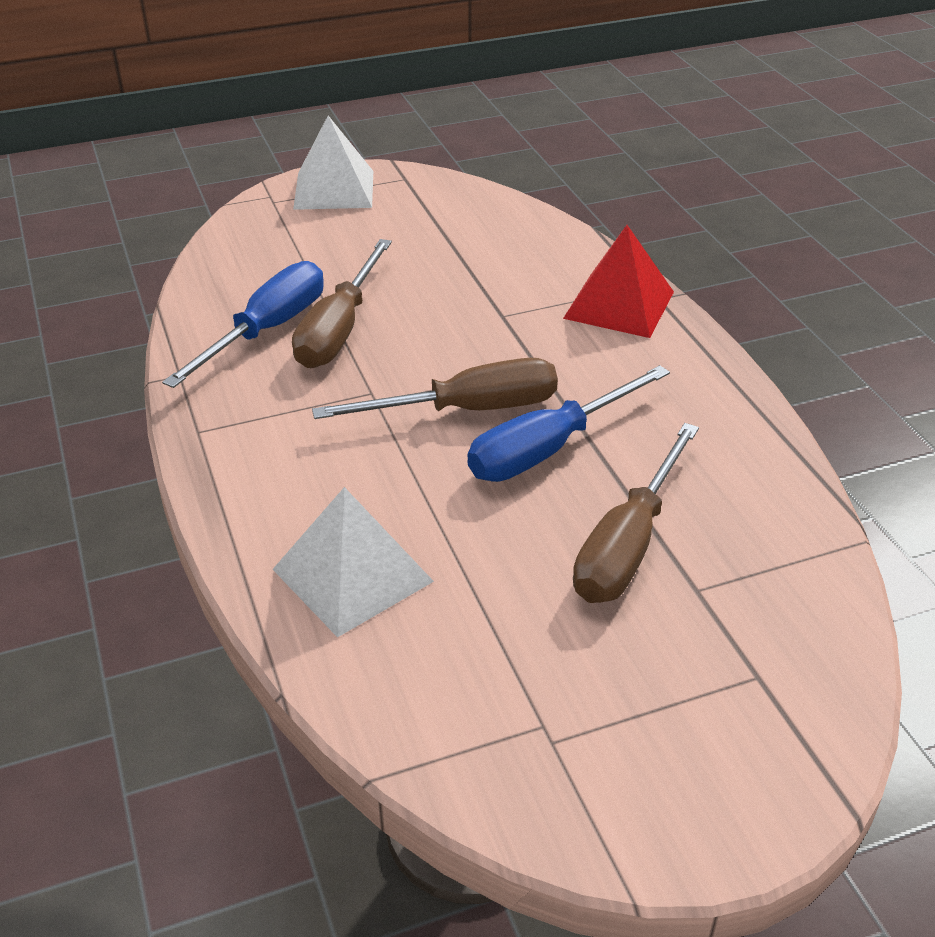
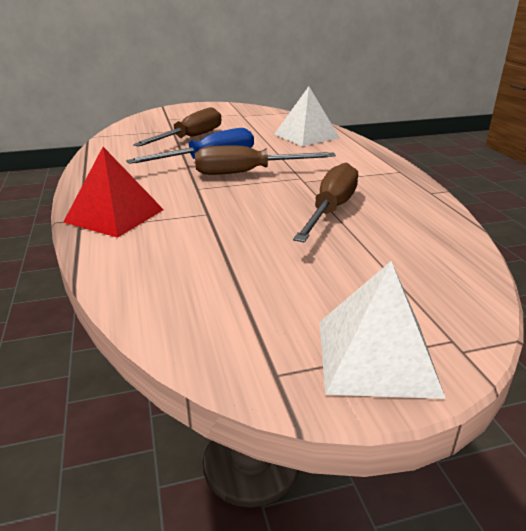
camera: 175 degrees left, 10 degrees down
blue screwdriver [162,261,324,388] -> none

